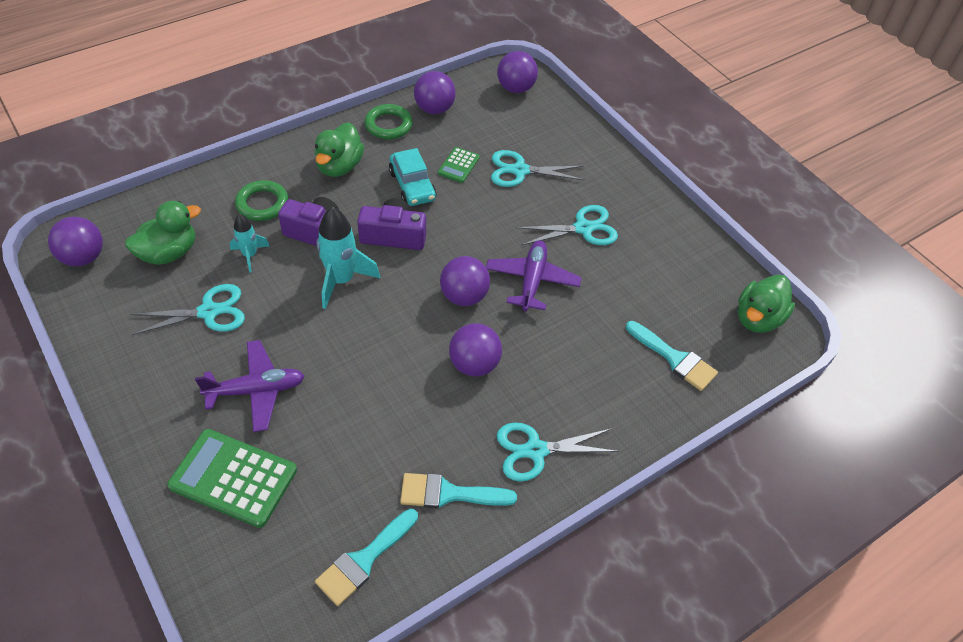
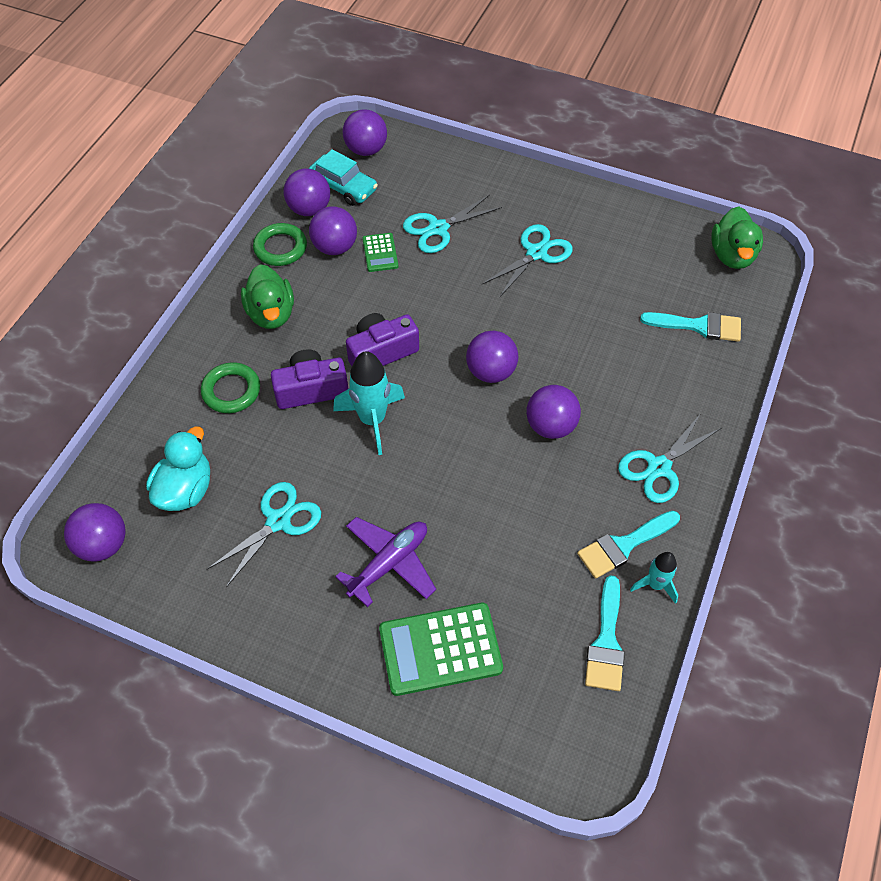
camera: 30 degrees left, 5 degrees up
green duck [125,201,201,265] -> turquoise duck [146,426,210,511]
turquoise rocket [230,214,269,272] -> turquoise rocket moved to [630,552,678,604]
turquoise car [389,148,437,206] -> turquoise car moved to [309,149,378,206]
purple plane [486,240,582,311] -> none
none -> purple ball [309,206,357,255]

